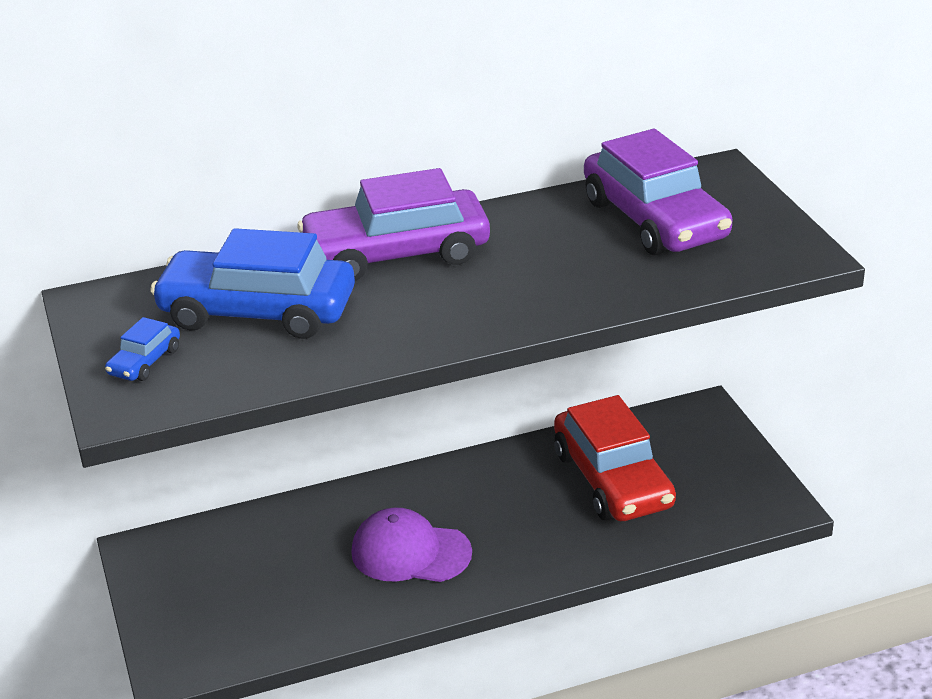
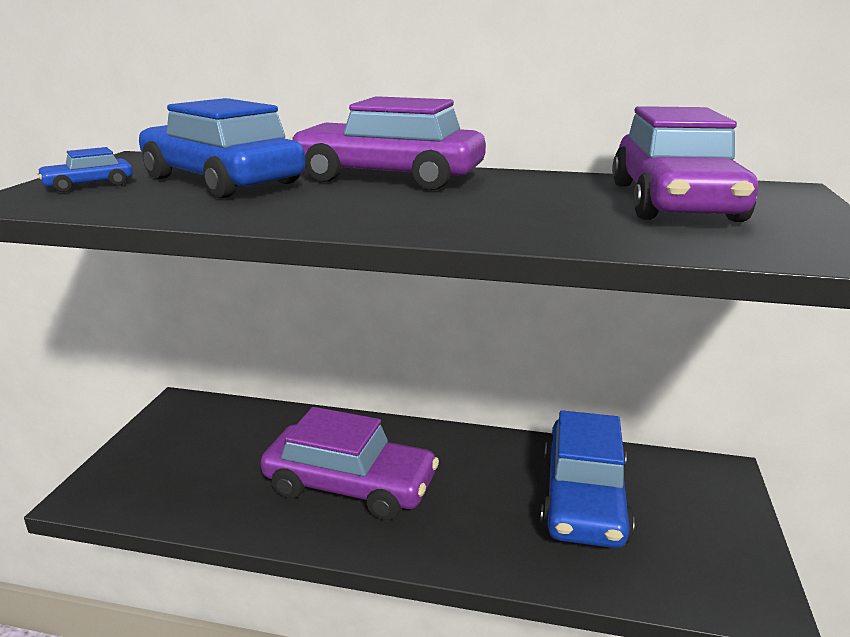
camera: 30 degrees right, 10 degrees down
purple cap [351,508,472,582] -> purple car [260,407,439,520]
red car [554,395,676,521] -> blue car [540,410,635,548]

